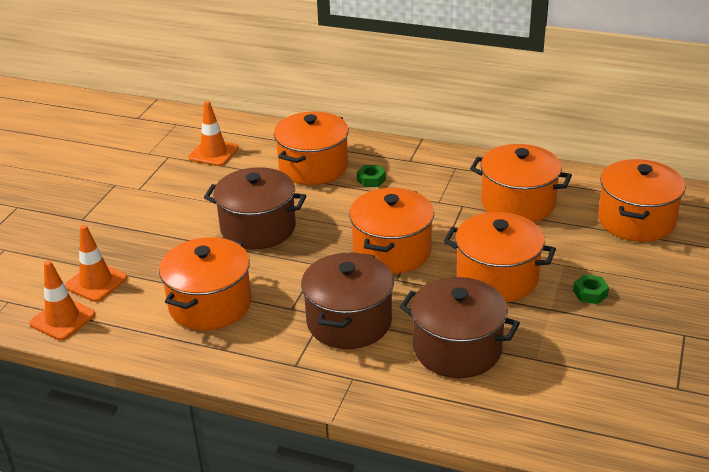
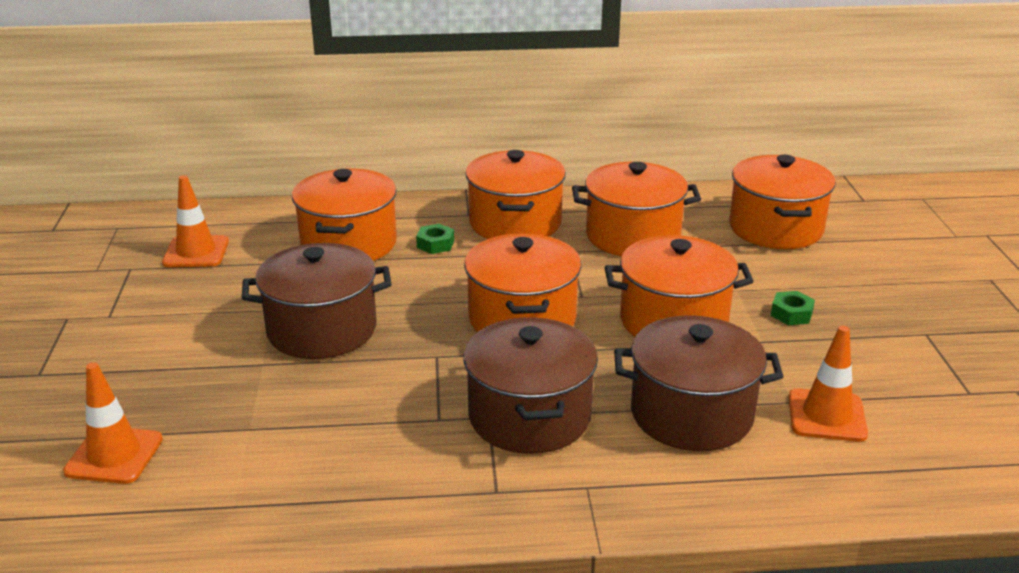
camera: 25 degrees left, 5 degrees down
orange traffic cone [29,260,95,341] -> orange traffic cone moved to [789,326,868,442]
orange pot [159,237,251,331] -> orange pot moved to [465,150,566,239]

